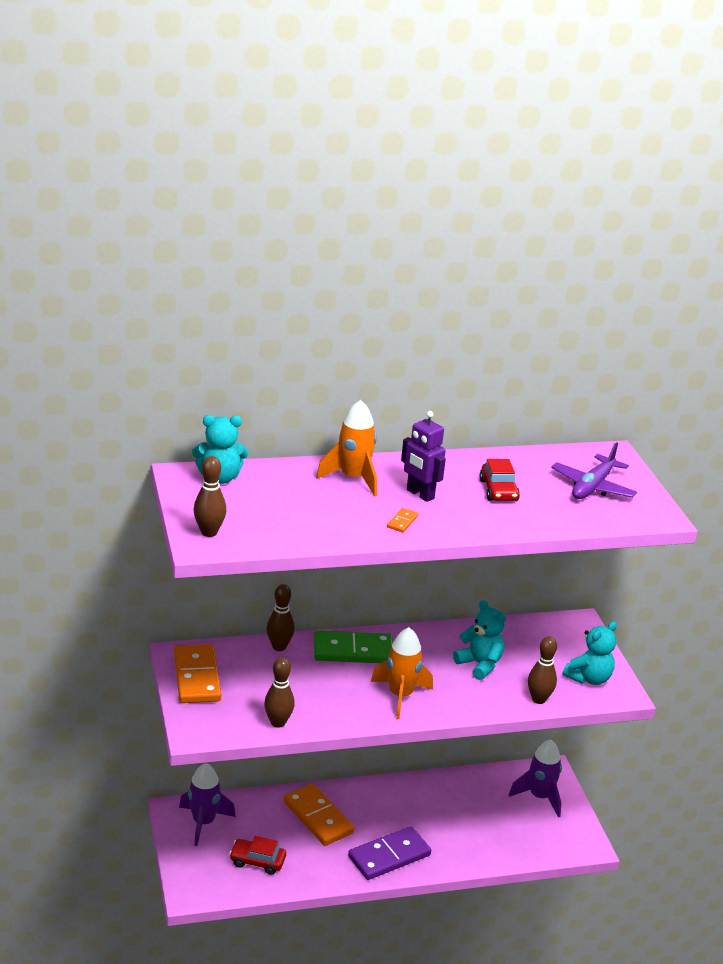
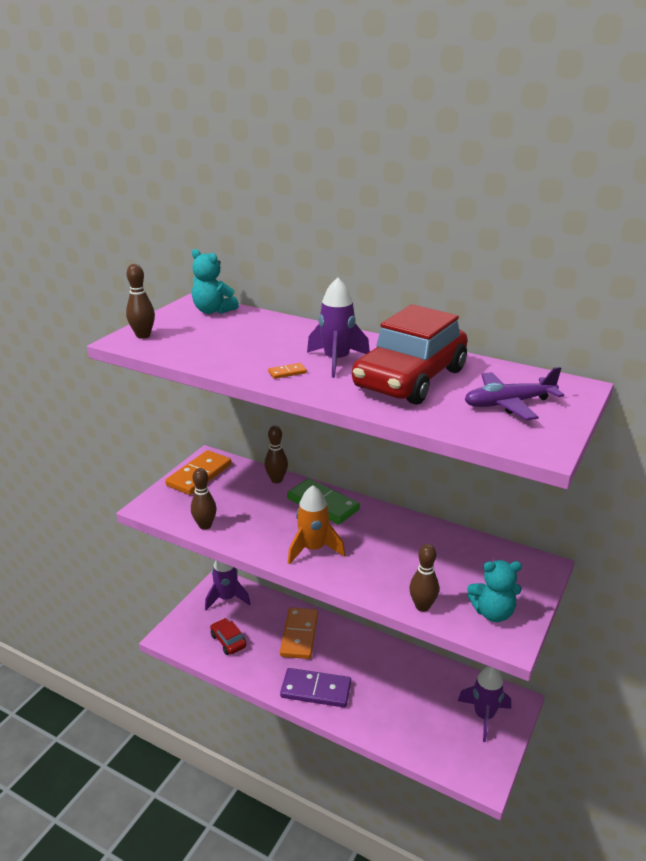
camera: 45 degrees right, 0 degrees up
orange rocket [316,400,377,496] -> none
purple robot [401,411,446,502] -> purple rocket [307,277,370,378]
turquoise teddy bear [453,600,506,680] -> none
red car [479,459,520,501] -> red car [352,304,468,405], size x2.24

